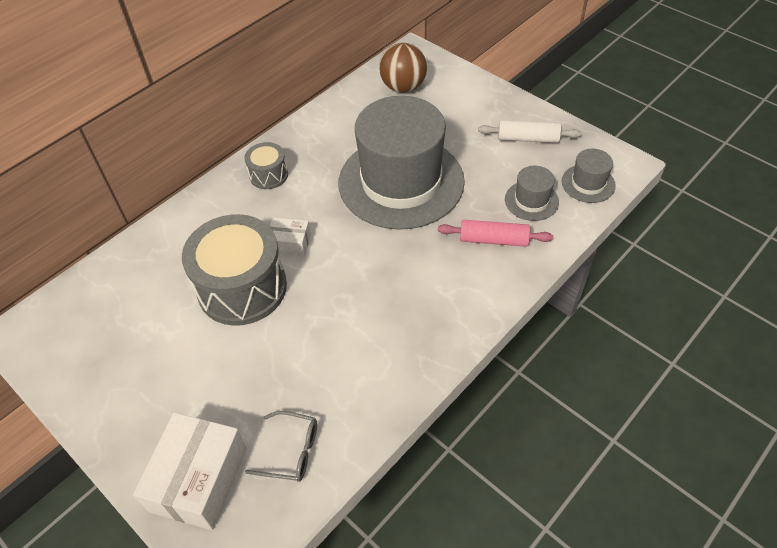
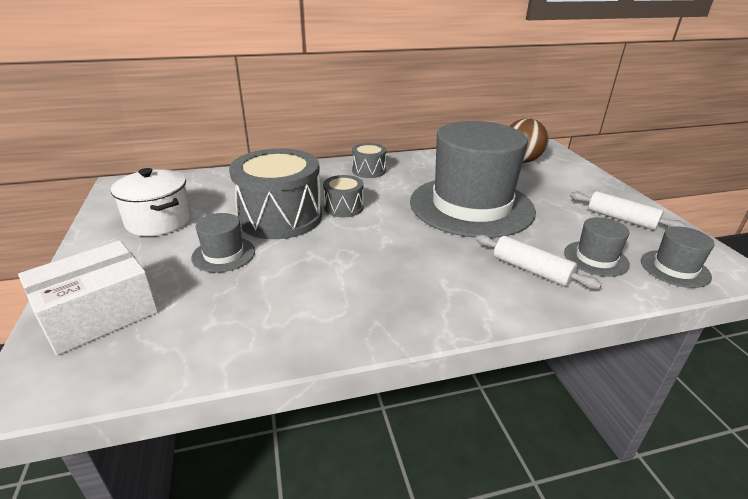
camera: 30 degrees right, 20 degrees down
grey glasses [245,411,317,482] -> none
white box [270,217,311,256] -> grey drum [323,175,363,217]
pink rolling pin [438,220,553,247] -> white rolling pin [476,235,602,289]
none -> white pot [111,168,191,236]
none -> grey hat [191,213,255,272]

